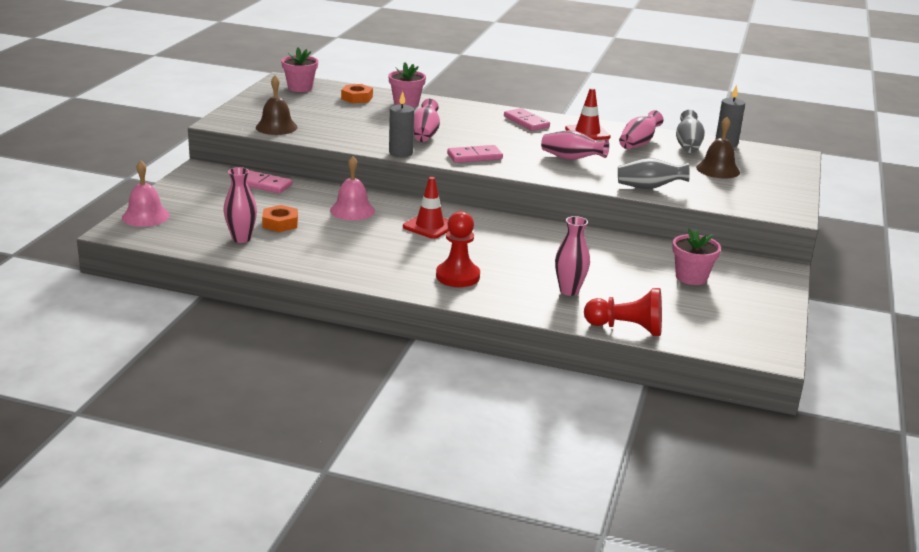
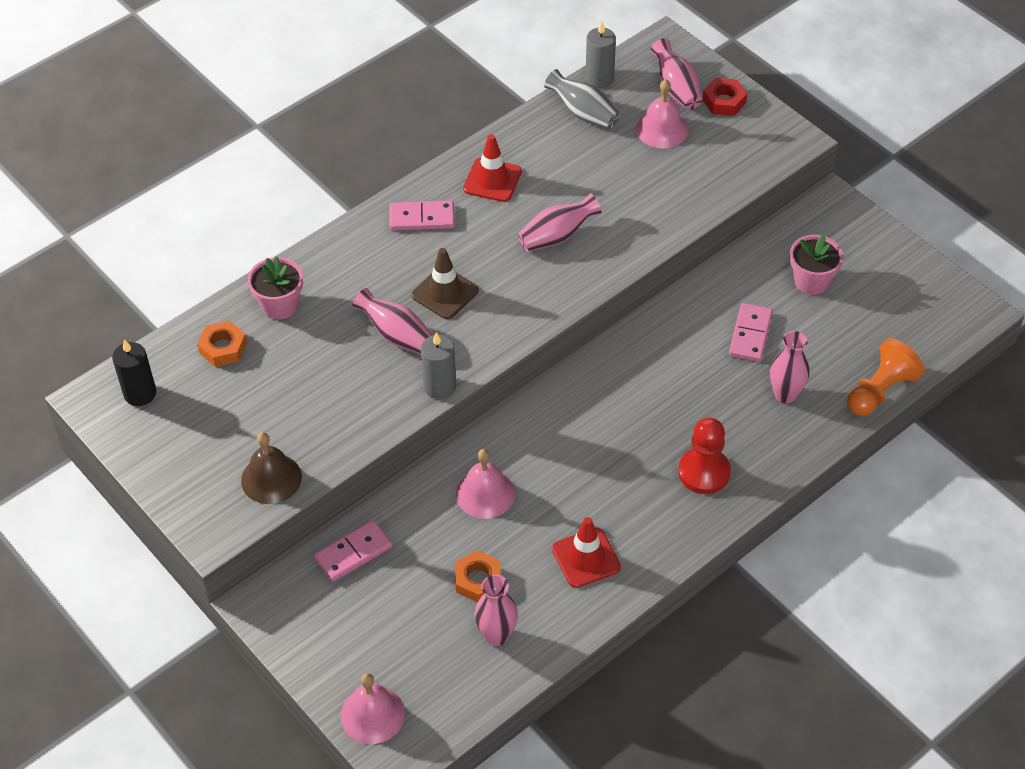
camera: 55 degrees left, 25 degrees up
pink flower pot [281,47,318,92] -> black candle [112,339,156,406]
red traffic cone [403,177,449,239] -> red traffic cone moved to [552,517,621,588]
pink domino [447,145,503,163] -> pink domino moved to [729,303,773,362]
red pawn [584,288,662,336] -> orange pawn [847,338,925,416]
grey vase [618,158,690,189] -> none
pink vase [619,110,663,149] -> pink vase moved to [650,38,703,110]
brown bell [696,117,740,178] -> pink bell [636,79,688,148]
none -> brown traffic cone [412,248,479,319]
none -> red nut [703,78,747,116]

